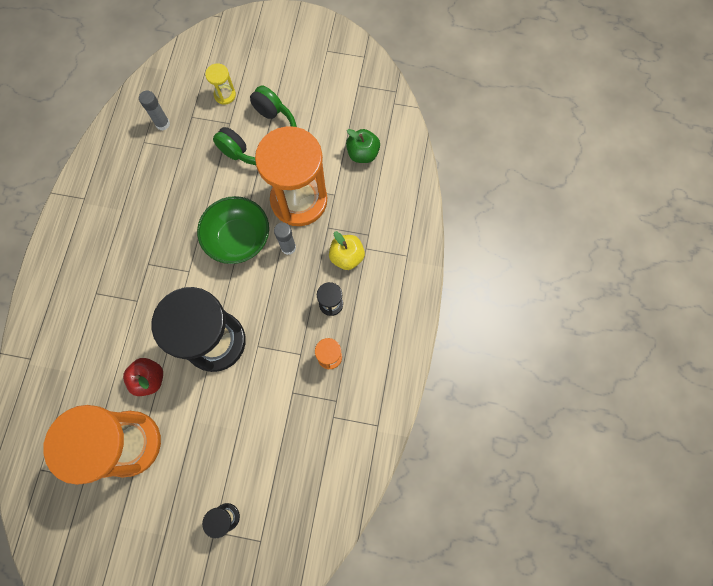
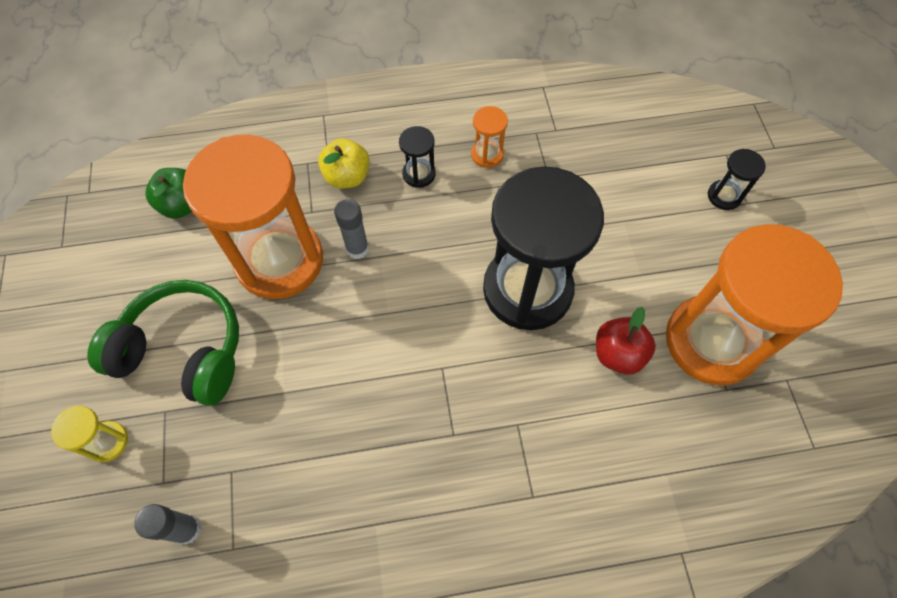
camera: 110 degrees left, 10 degrees down
green bowl [197,196,269,264] -> none

